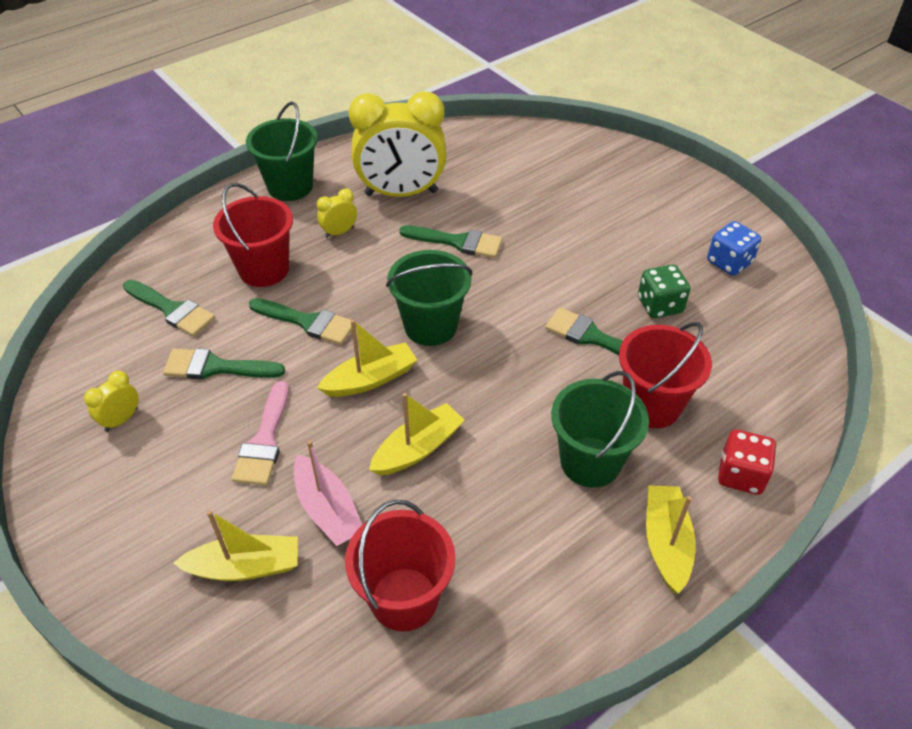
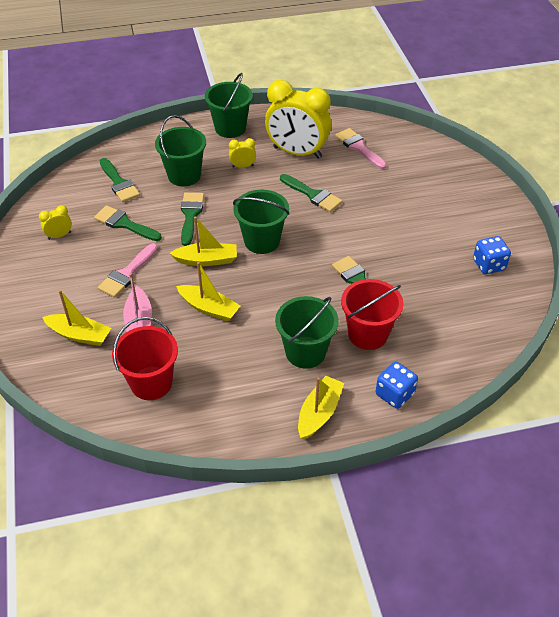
camera: 25 degrees right, 0 degrees up
red bucket [213,183,293,287] -> green bucket [155,115,206,186]
green brush [249,298,356,345] -> green brush turned 135 degrees counterclockwise [181,192,204,246]
yellow boat [369,393,465,476] -> yellow boat turned 45 degrees clockwise [176,262,240,321]
green dice [638,264,690,318] -> none
red dice [718,429,776,495] -> blue dice [376,361,418,409]
none -> pink brush [335,128,387,169]

